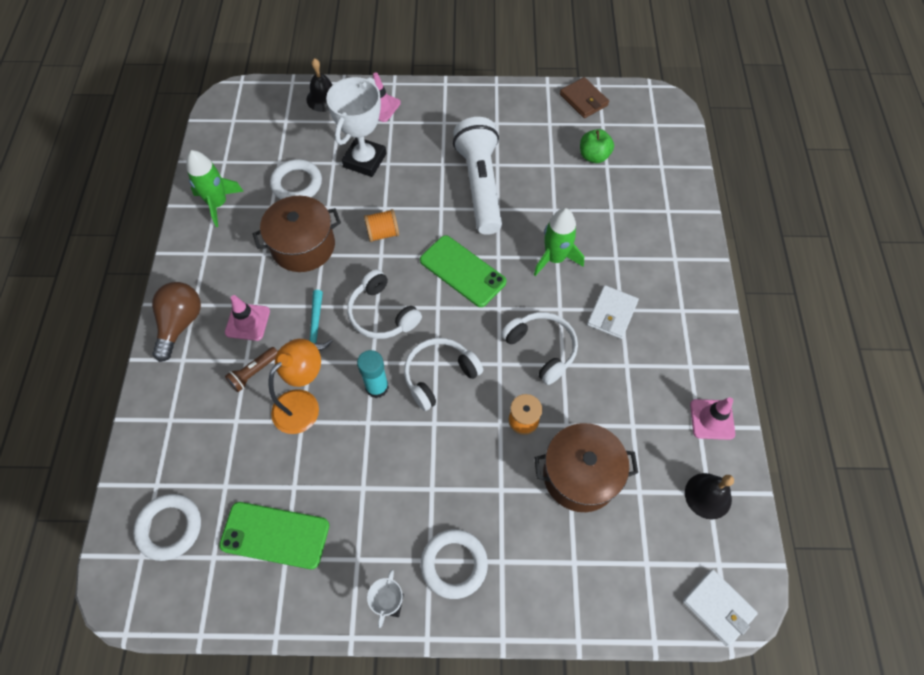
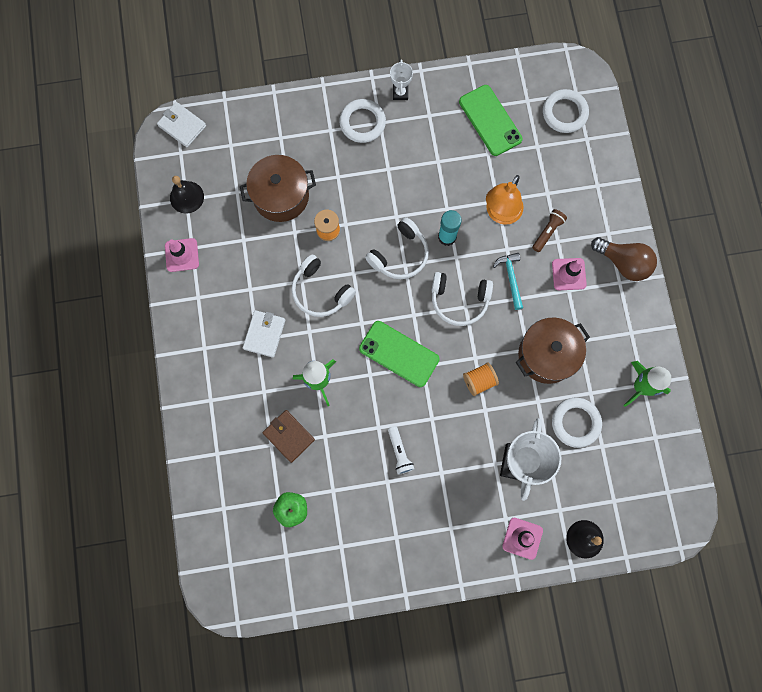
camera: 170 degrees right, 15 degrees up
brown light bulb [152,282,201,362] -> brown light bulb turned 60 degrees counterclockwise [591,237,657,281]
green phone [219,502,329,569] -> green phone turned 60 degrees clockwise [459,85,522,156]
white headphones [347,269,422,339] -> white headphones turned 150 degrees clockwise [432,272,493,326]
white flashlight [453,117,502,235] -> white flashlight [388,426,414,475], size x0.42
brown wallet [560,77,609,118] -> brown wallet moved to [263,410,315,463]

